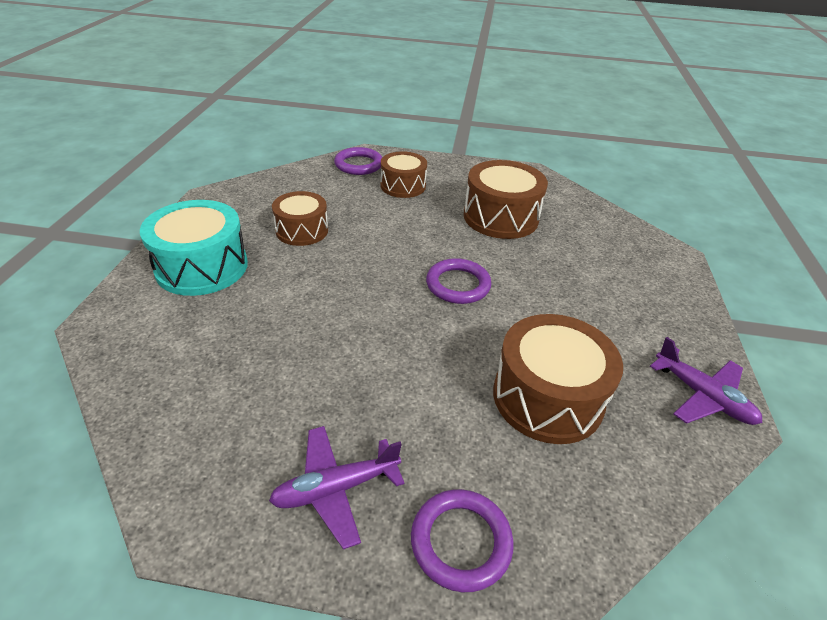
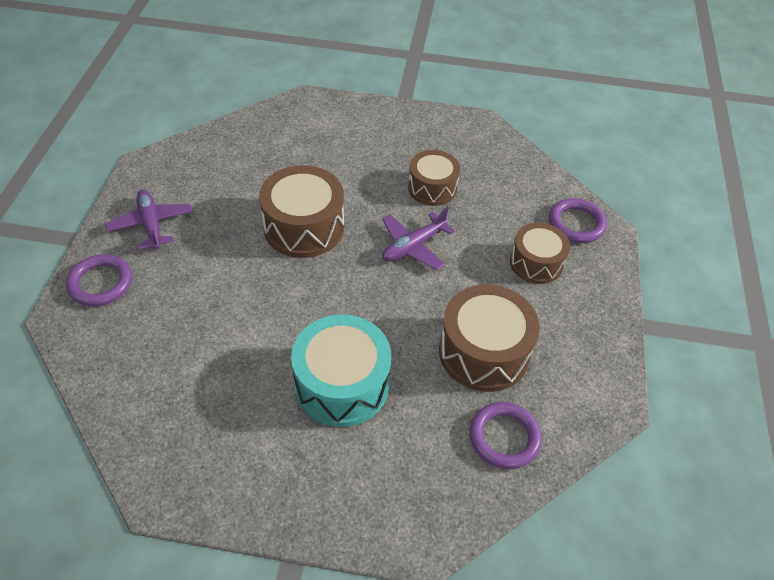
camera: 90 degrees right, 10 degrees up
turquoise drum [140,200,248,296] -> turquoise drum moved to [291,314,391,427]
purple ring [426,258,492,304] -> purple ring moved to [469,402,542,469]
brown drum [493,314,623,444] -> brown drum moved to [259,165,344,258]
purple plane [650,337,762,425] -> purple plane moved to [382,207,455,270]

